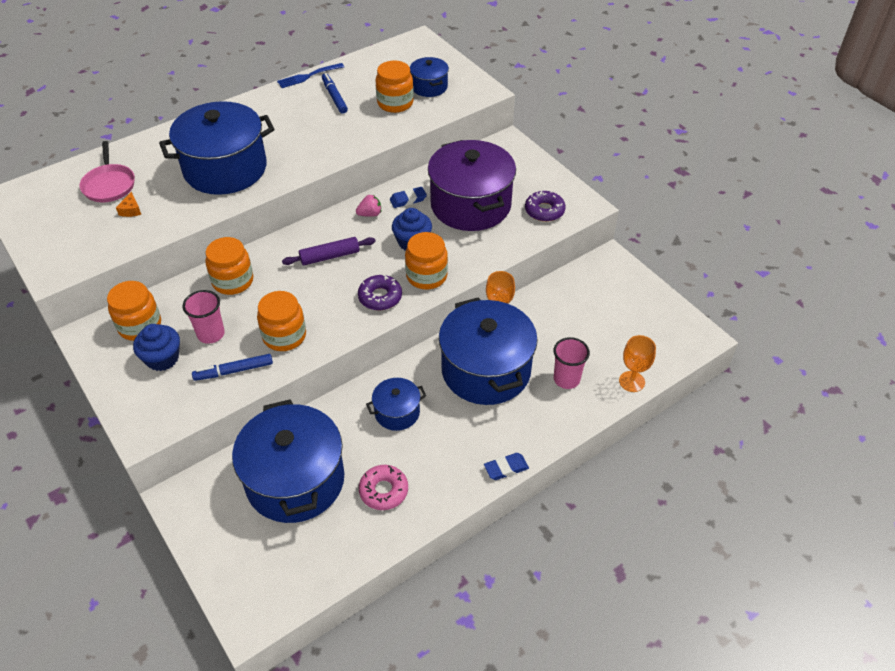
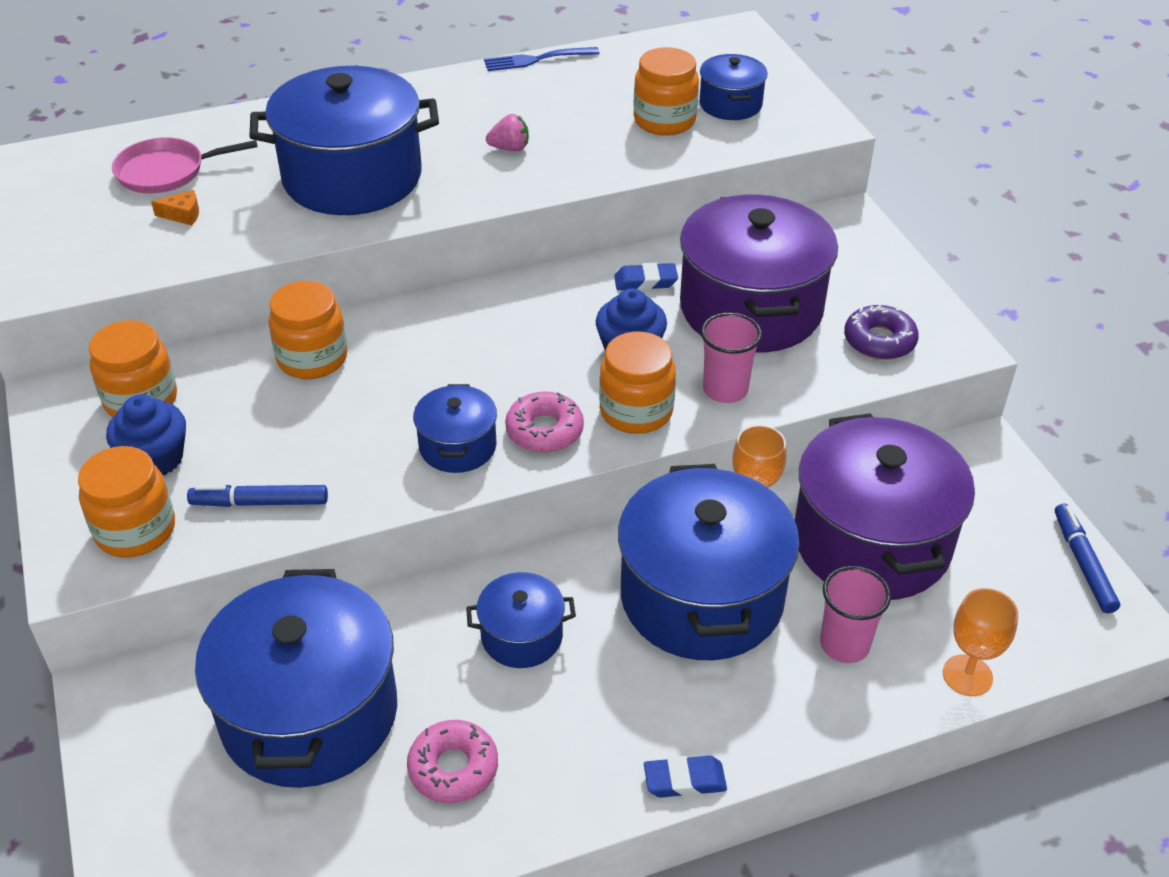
camera: 15 degrees right, 5 degrees down
pink pan [79,141,135,202] -> pink pan turned 75 degrees clockwise [112,137,258,193]
orange cheese [116,191,141,217] -> orange cheese turned 105 degrees counterclockwise [151,190,199,226]
pink cup [183,290,225,344] -> pink cup moved to [701,312,762,403]
orange jar [257,291,306,351] -> orange jar moved to [78,446,175,558]
purple rolling pin [282,237,376,265] -> none
blue marker [322,73,348,114] -> blue marker moved to [1055,504,1120,613]
pink strawberry [356,194,381,217] -> pink strawberry moved to [486,114,529,151]
purple donut [358,274,402,310] -> pink donut [505,391,584,453]
none -> blue pot [413,384,497,473]
none -> purple pot [795,413,975,600]

